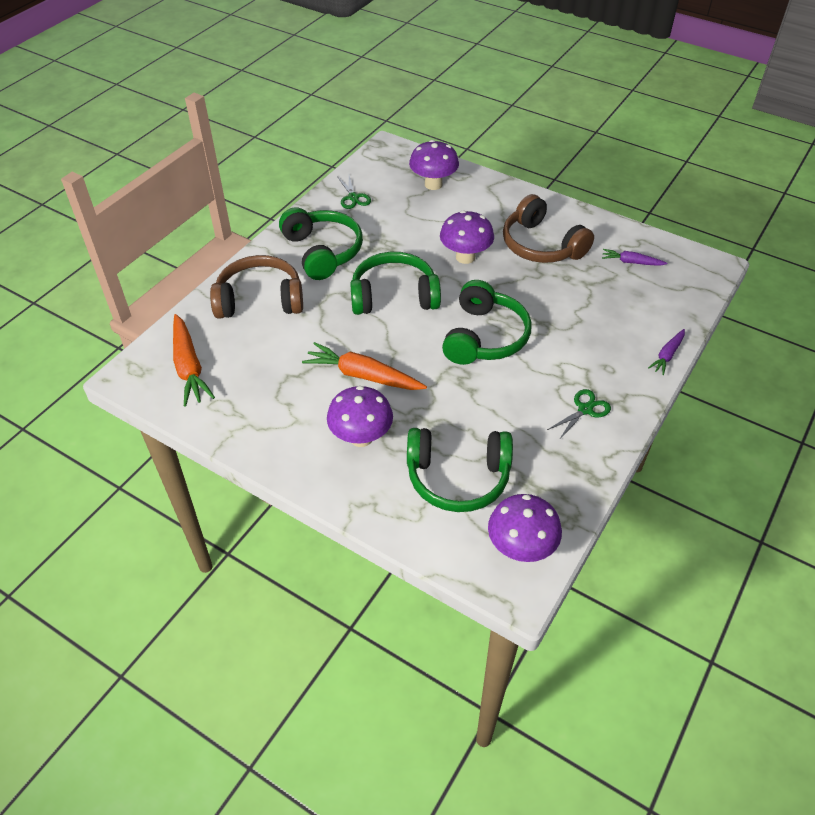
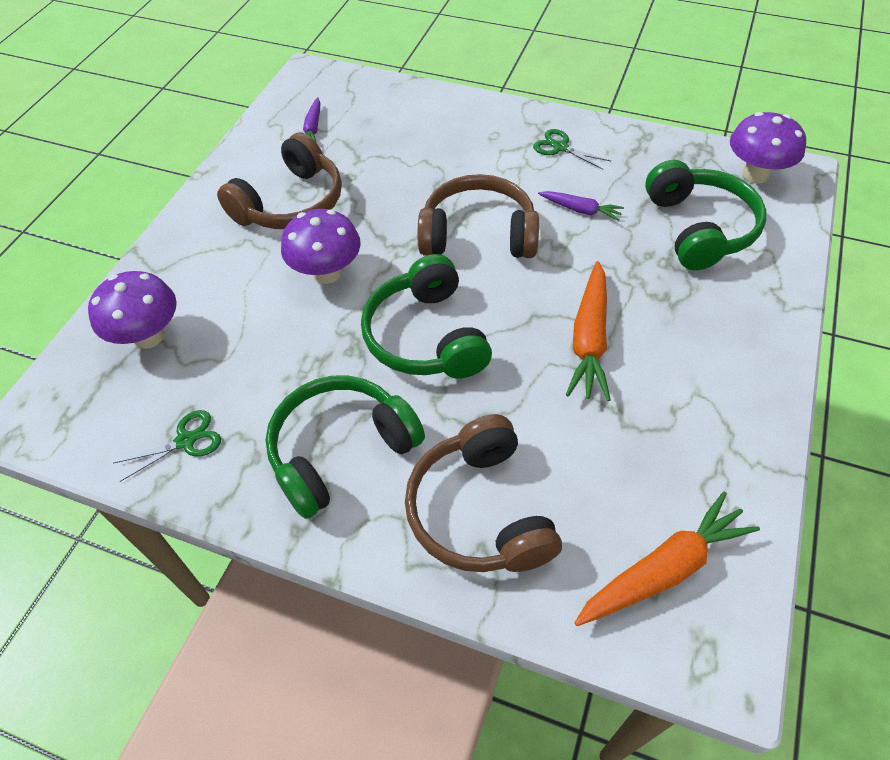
camera: 100 degrees left, 5 degrees up
purple mushroom [327,386,393,447] -> none
green headphones [442,280,532,365] -> brown headphones [418,174,539,258]
purple carrot [648,329,685,375] -> purple carrot moved to [538,191,624,221]

